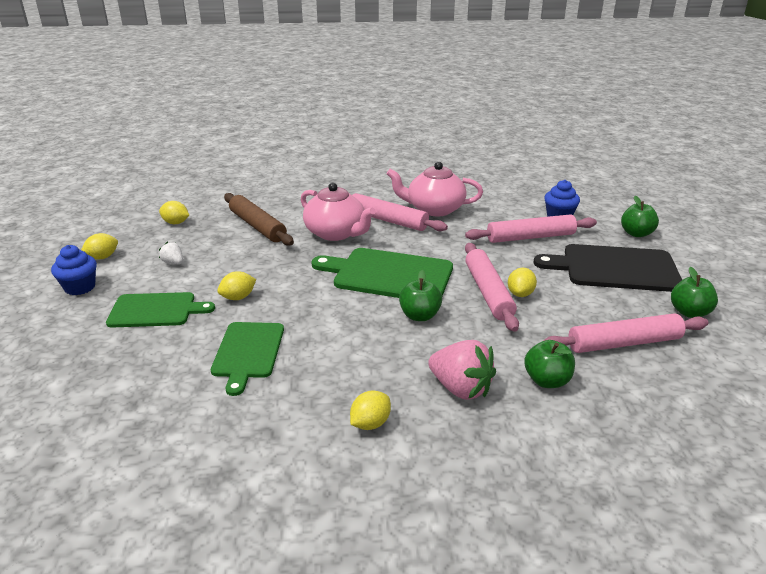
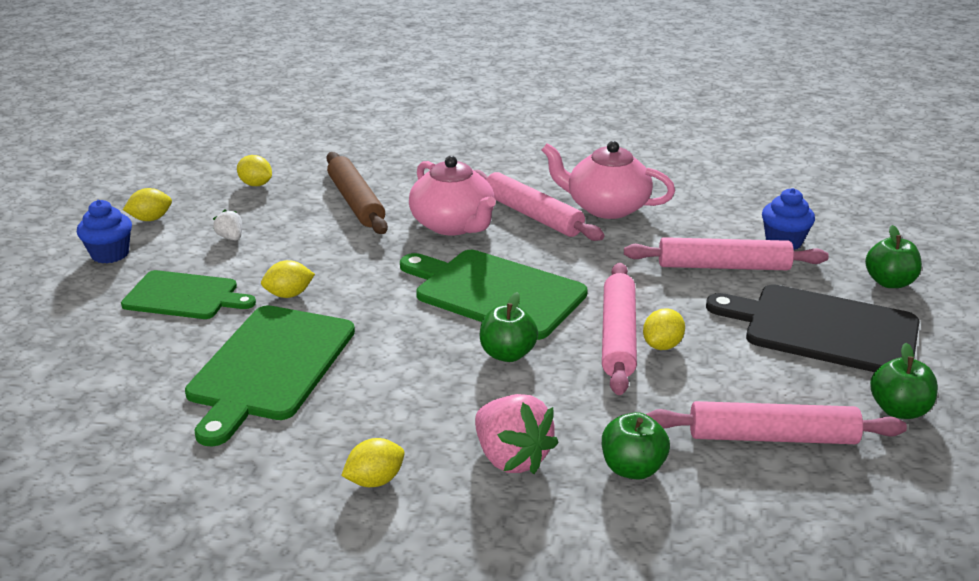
camera: 15 degrees right, 0 degrees up
green cutting board [211,322,284,396] -> green cutting board [185,305,355,447], size x1.52

